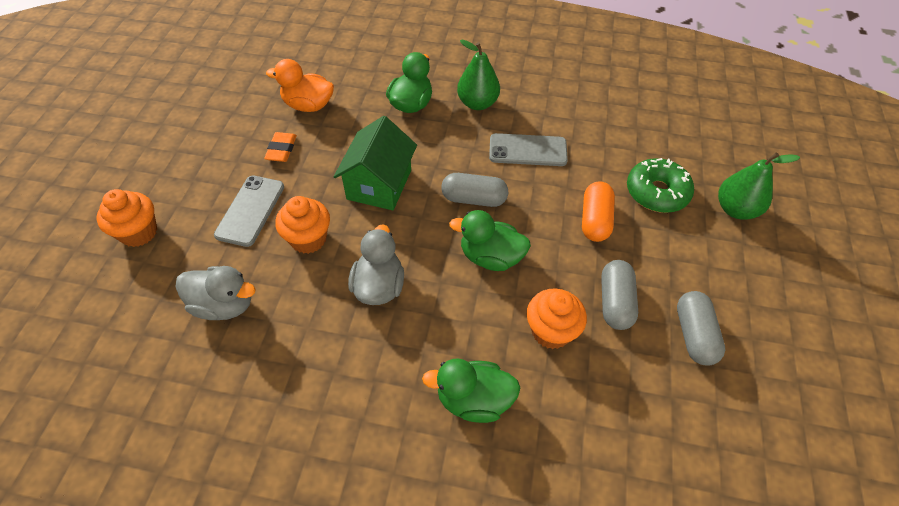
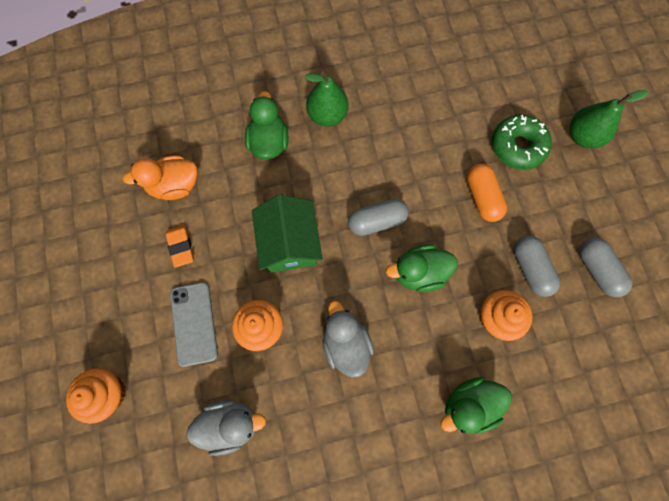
camera: 25 degrees left, 20 degrees up
grey phone [489,133,568,166] -> none

